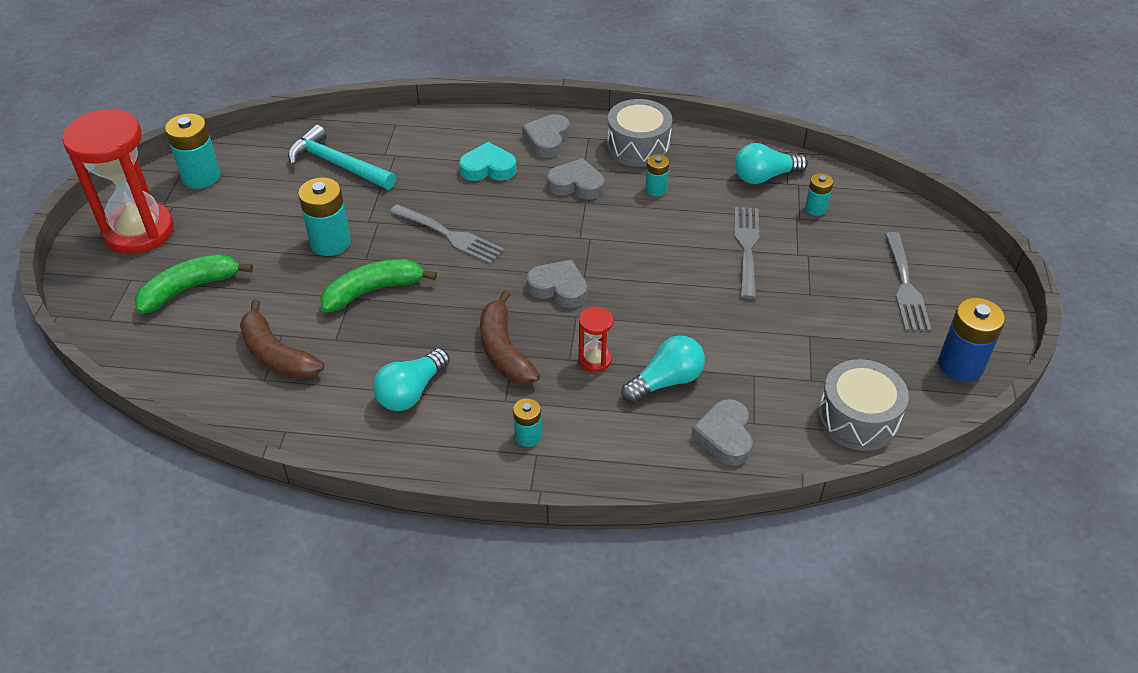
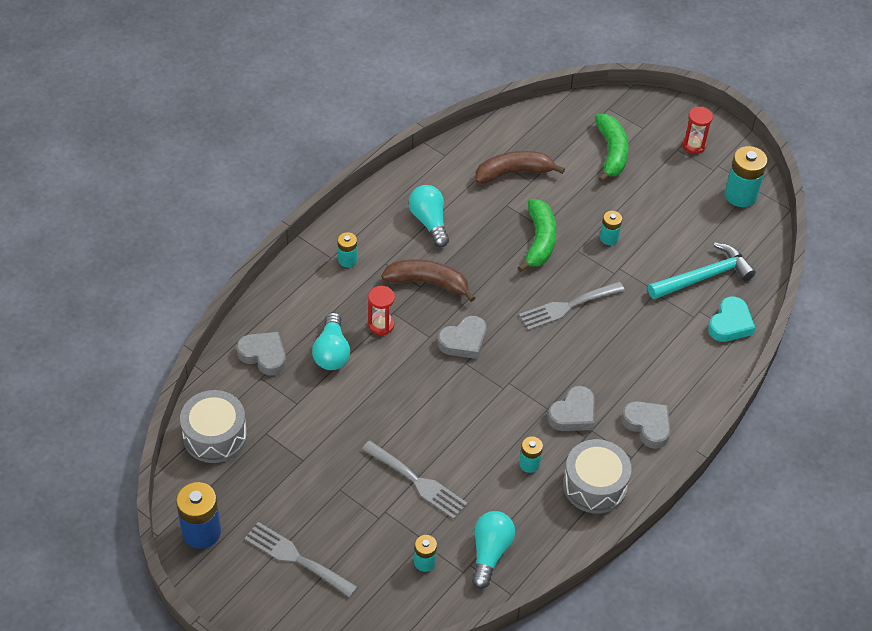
camera: 120 degrees right, 5 degrees up
red hourglass [62,108,174,254] -> red hourglass [682,107,713,154], size x0.44
turquoise battery [298,177,351,256] -> turquoise battery [600,211,622,245], size x0.56
turquoise heart [459,142,517,181] -> turquoise heart moved to [708,297,755,342]

